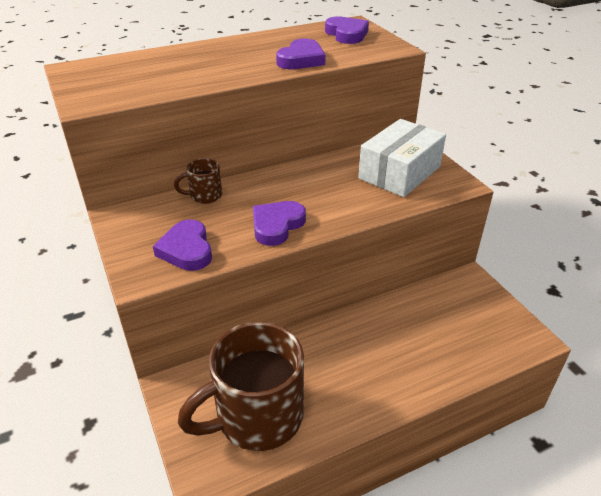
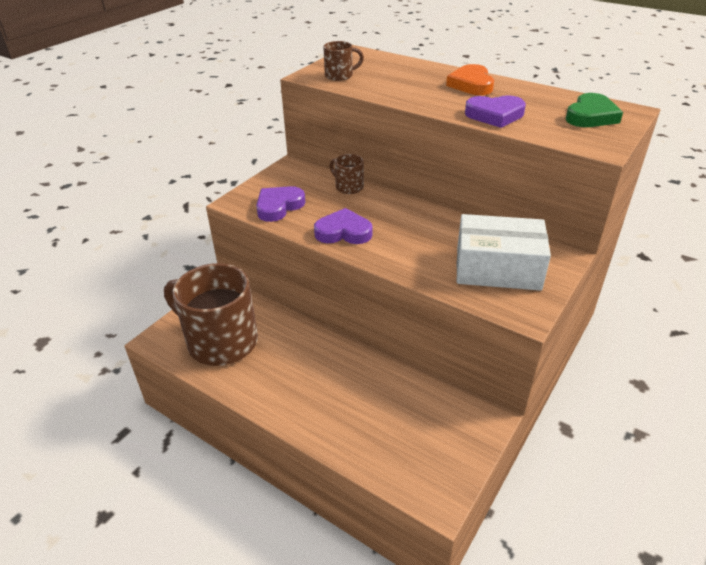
camera: 60 degrees right, 0 degrees up
purple heart [325,16,369,44] -> green heart [565,93,623,127]
none -> brown mug [323,41,364,81]
none -> orange heart [446,64,494,95]

